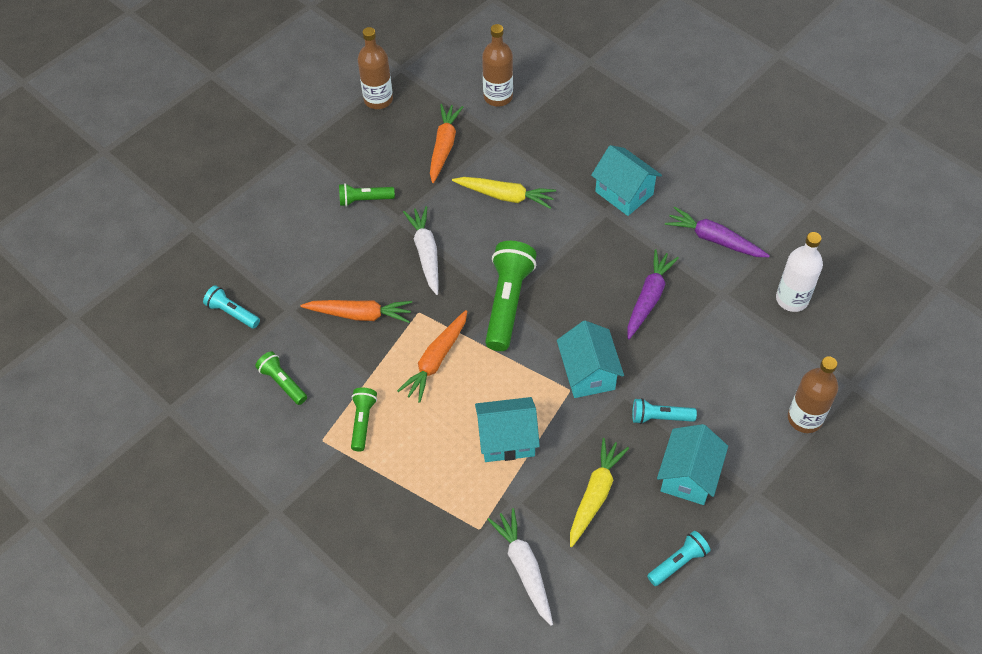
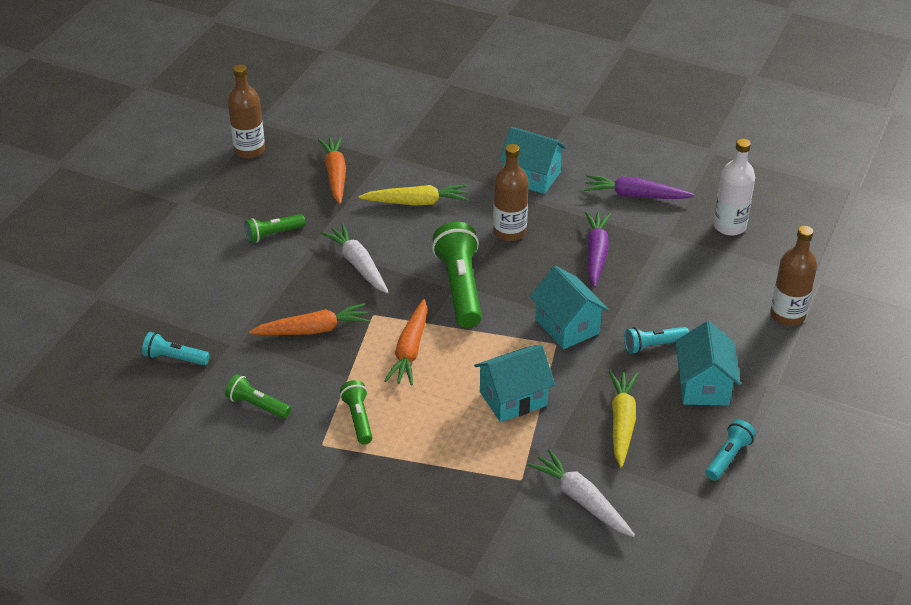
camera: 20 degrees left, 15 degrees down
brown bottle [482,24,513,106] -> brown bottle moved to [493,144,529,241]

